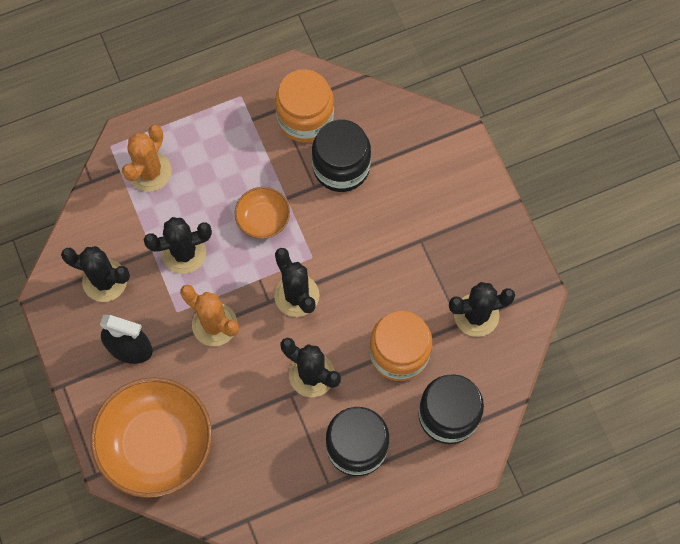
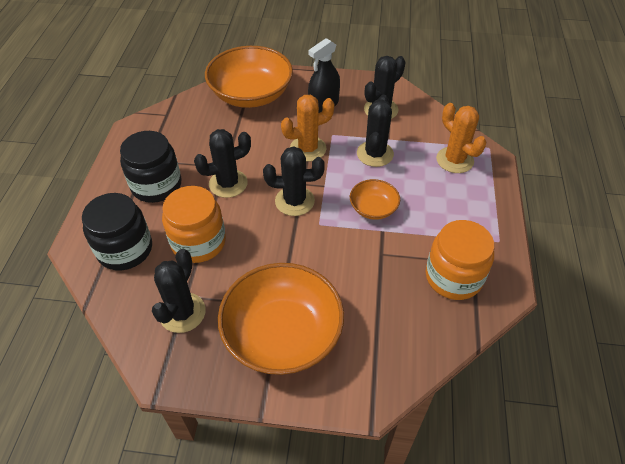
camera: 120 degrees right, 20 degrees down
black jar [312,120,371,192] -> none
none -> orange bowl [218,263,344,375]

